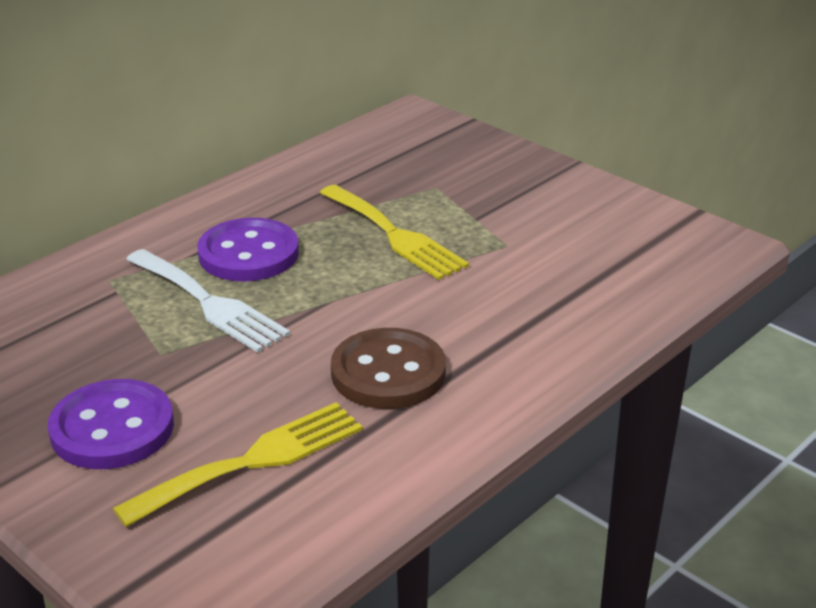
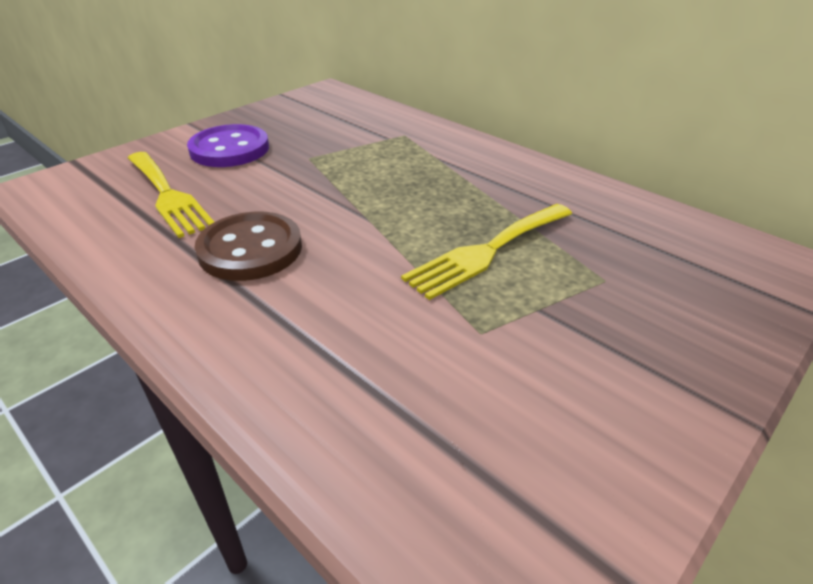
camera: 90 degrees right, 5 degrees up
white fork [126,249,290,353] -> none
purple button [197,218,299,281] -> none

